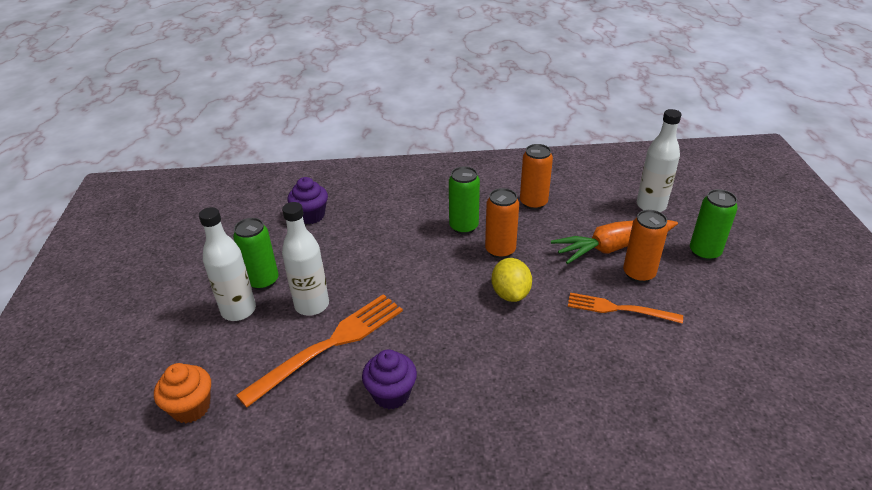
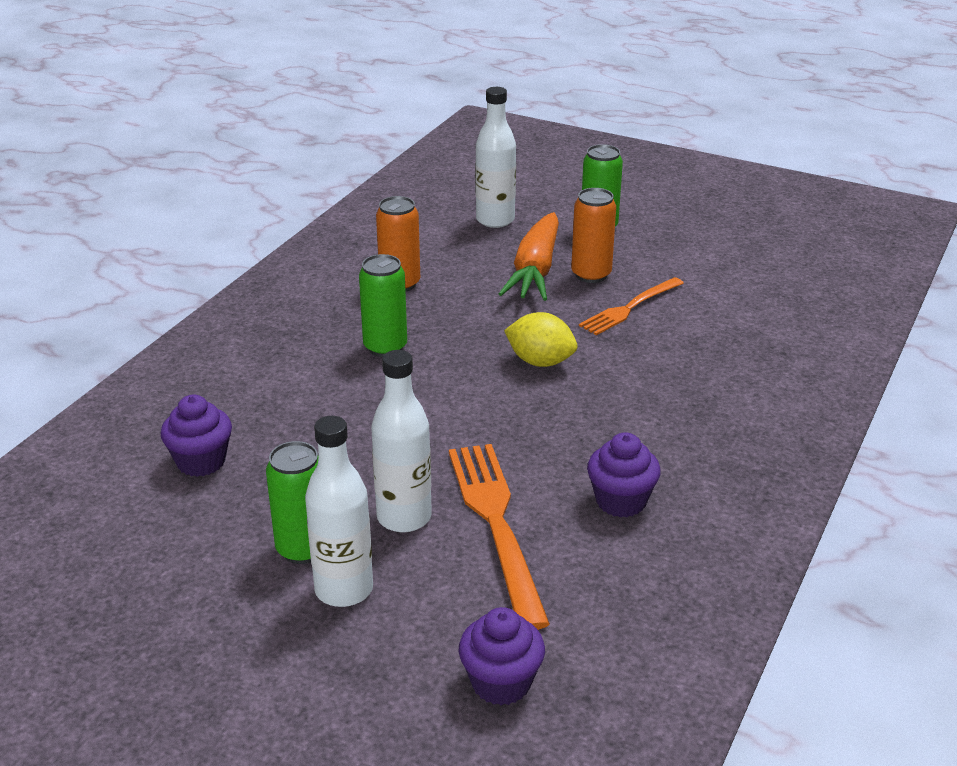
camera: 60 degrees left, 5 degrees down
orange cupcake [154,363,211,423] -> purple cupcake [459,607,545,705]
orange can [485,188,519,259] -> none

